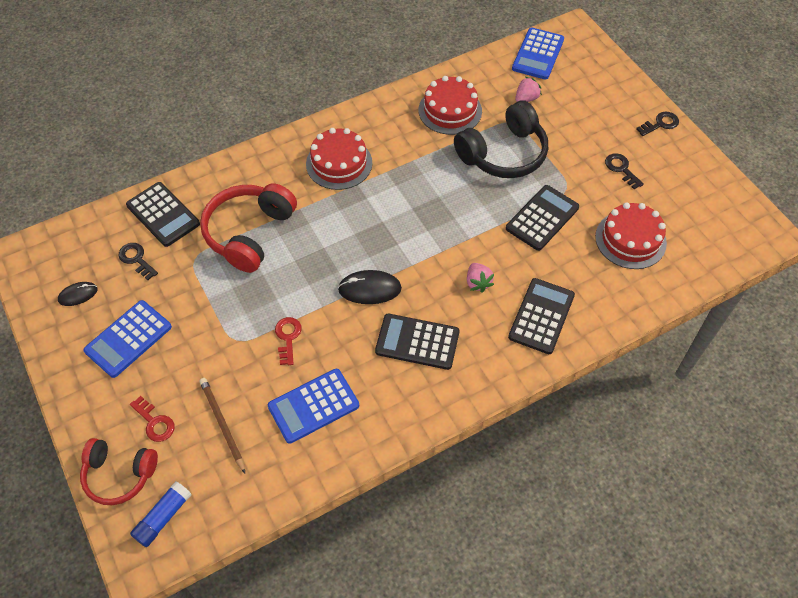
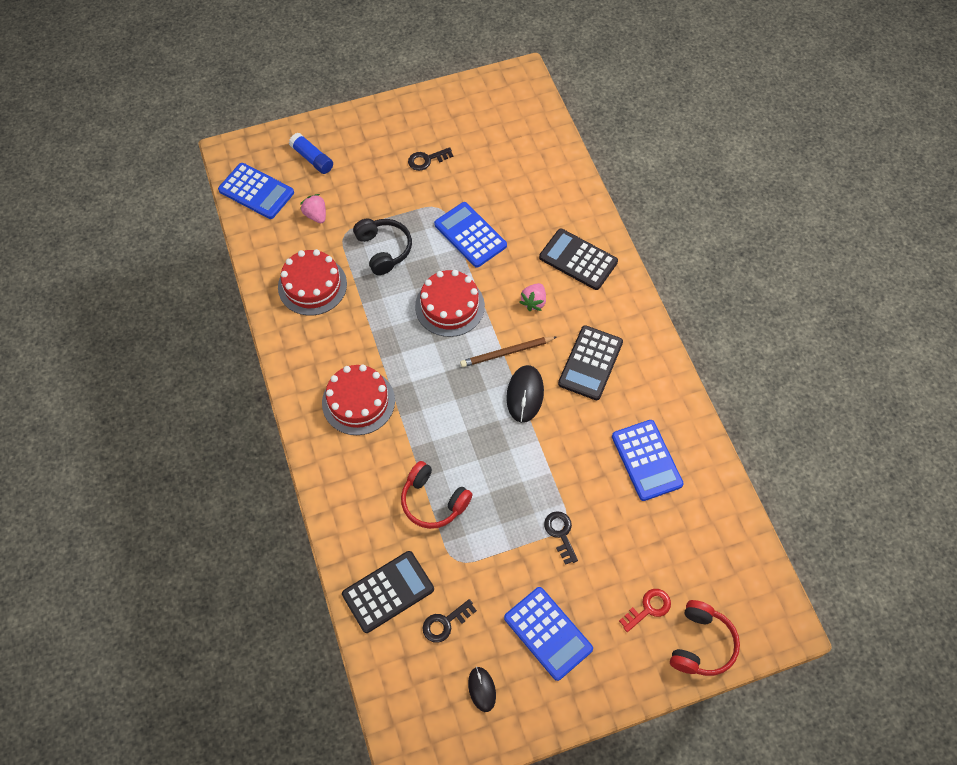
camera: 80 degrees left, 5 degrees up
blue glue stick [130,481,192,547] -> blue glue stick moved to [289,133,333,174]
brown pencil [199,378,245,473] -> brown pencil moved to [460,337,557,367]
red headphones [200,183,297,273] -> red headphones [401,461,472,529], size x0.66
red key [275,317,302,365] -> none
black headphones [454,100,548,178] -> black headphones [353,218,412,275], size x0.66
pink strawberry [467,263,494,293] -> pink strawberry turned 120 degrees clockwise [520,283,546,311]
black calculator [506,185,579,251] -> blue calculator [434,202,507,268]
red cake [595,202,667,269] -> red cake moved to [415,270,485,337]
black key [636,111,679,136] -> black key moved to [544,511,578,565]

